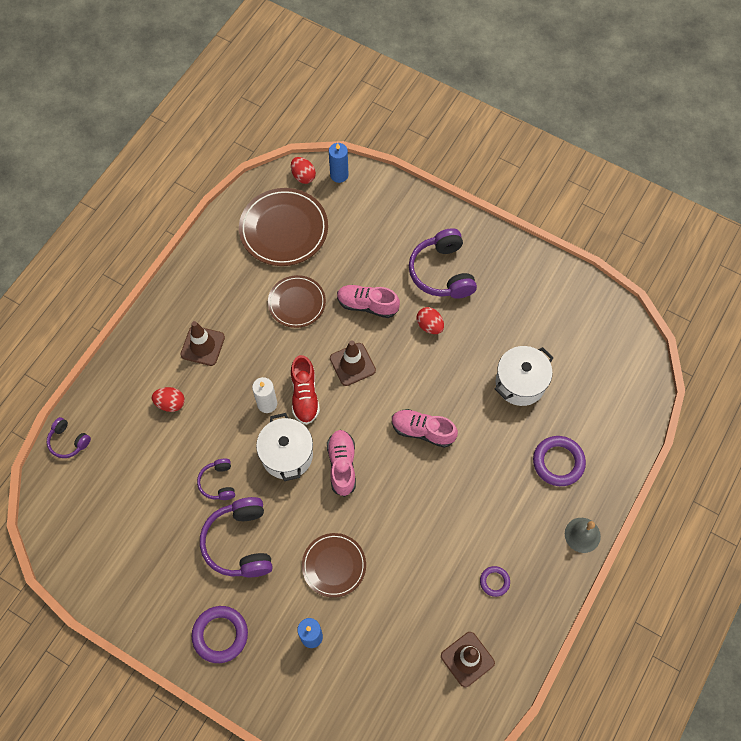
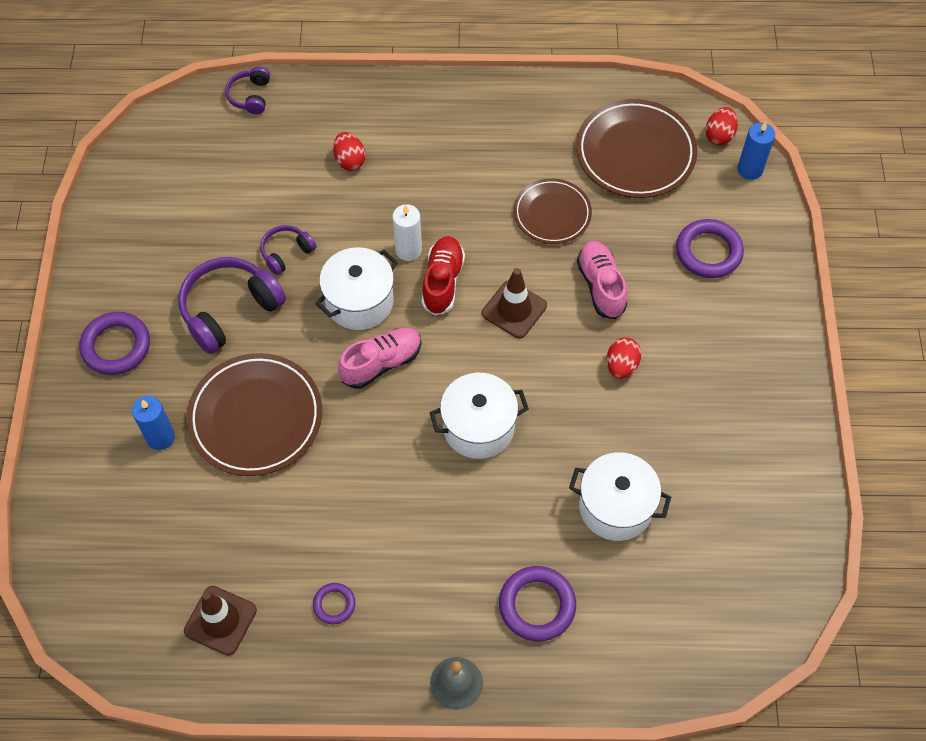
camera: 60 degrees right, 5 degrees down
brown traffic cone [180,321,225,366] -> none
red shoe [291,355,320,425] -> red shoe turned 135 degrees clockwise [422,236,465,316]
brown plate [302,533,366,598] -> brown plate [186,353,322,476], size x1.59
pink shoe [392,409,458,448] -> white pot [429,373,529,459]
purple headphones [409,228,477,299] -> none
none -> purple ring [676,219,744,278]

